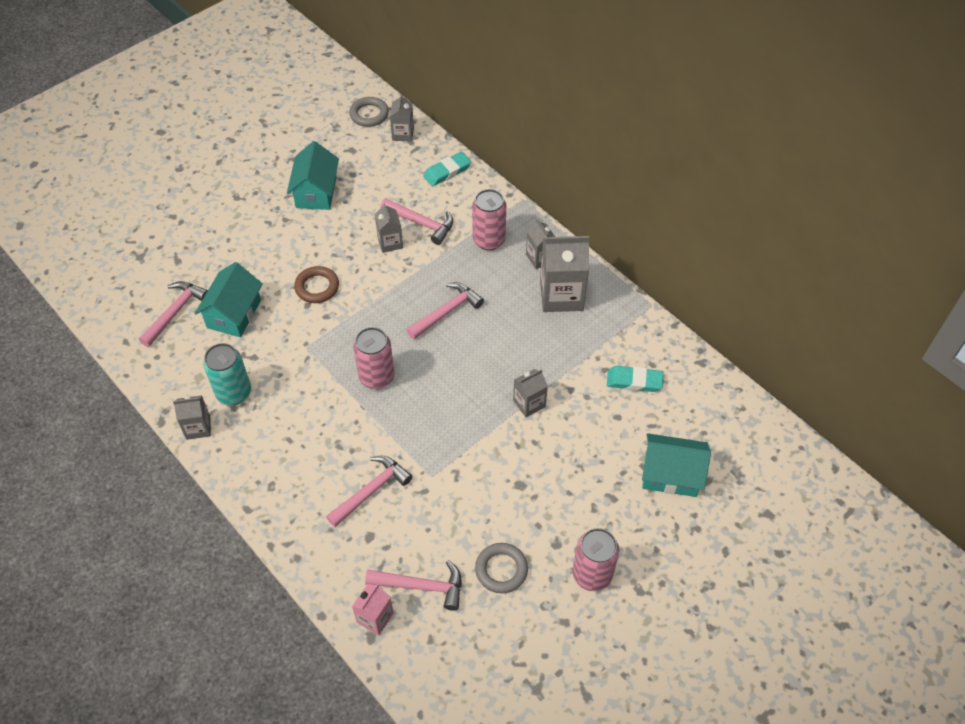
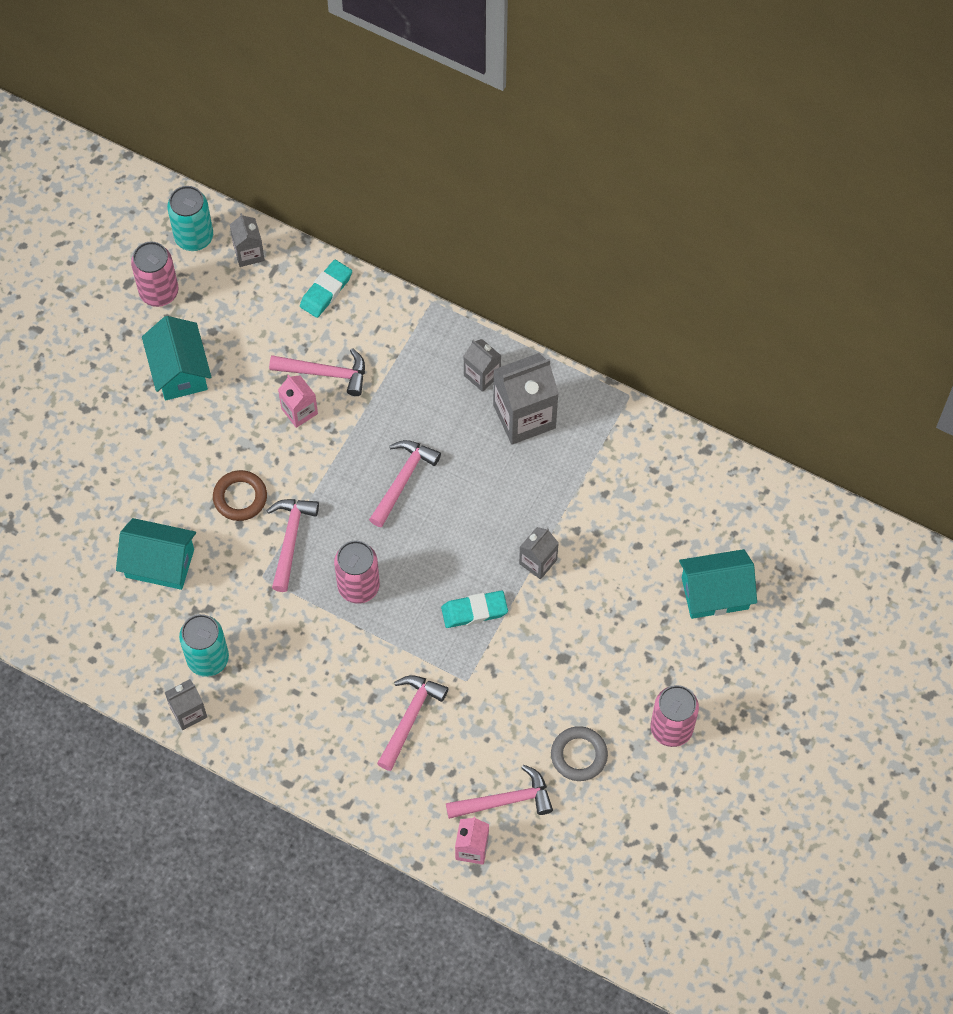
camera: 20 degrees left, 10 degrees up
pink hammer [139,281,208,347] -> pink hammer moved to [266,499,319,592]
turquoise house [195,262,263,337] -> turquoise house turned 75 degrees counterclockwise [116,518,196,590]
grey ring [349,97,389,127] -> turquoise can [167,186,213,251]
grey carton [375,203,403,253] -> pink carton [278,375,318,428]
pink can [472,189,506,250] -> pink can moved to [131,241,178,307]
turquoise eraser [607,366,663,392] -> turquoise eraser moved to [441,591,508,628]

